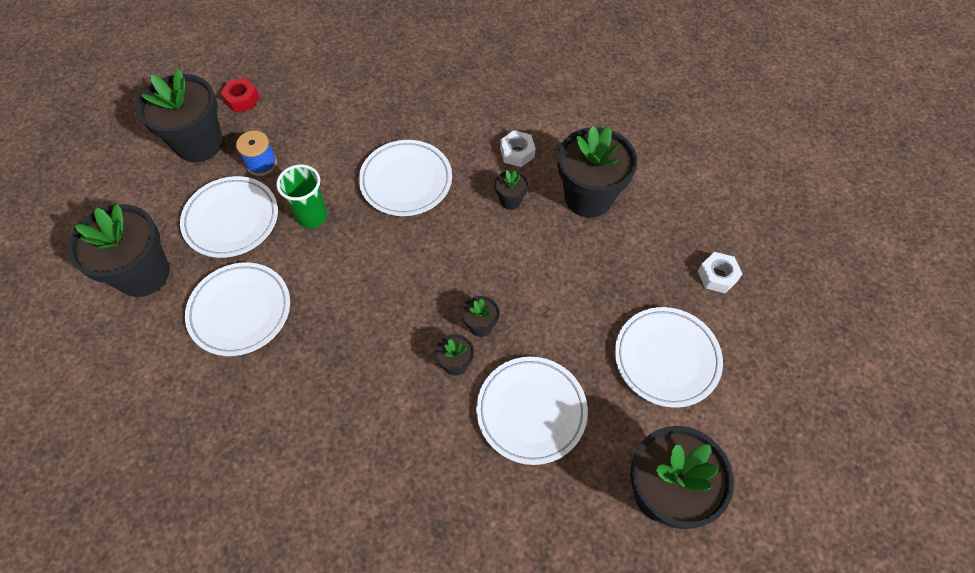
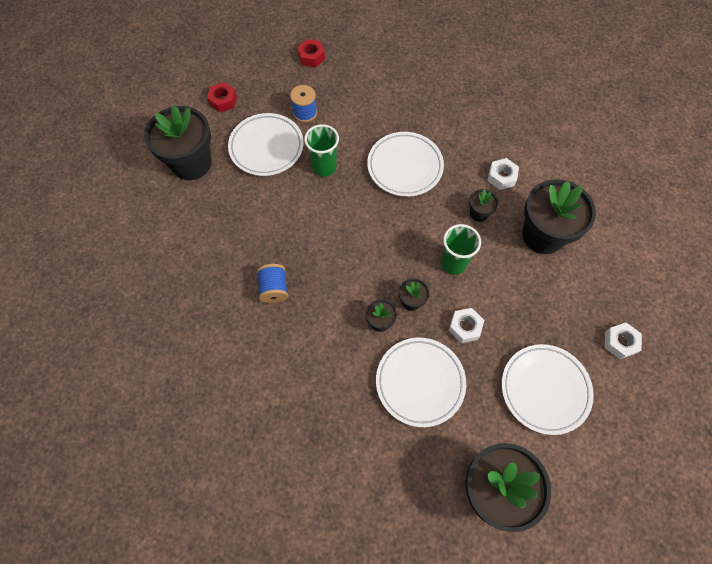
camera: 25 degrees right, 5 degrees up
black flower pot [137,68,223,162] -> none
white plate [185,262,290,356] -> none
none -> red nut [207,82,237,112]
none -> blue spool [257,264,288,303]
none -> green cup [441,224,481,275]
none -> white nut [449,308,485,343]

